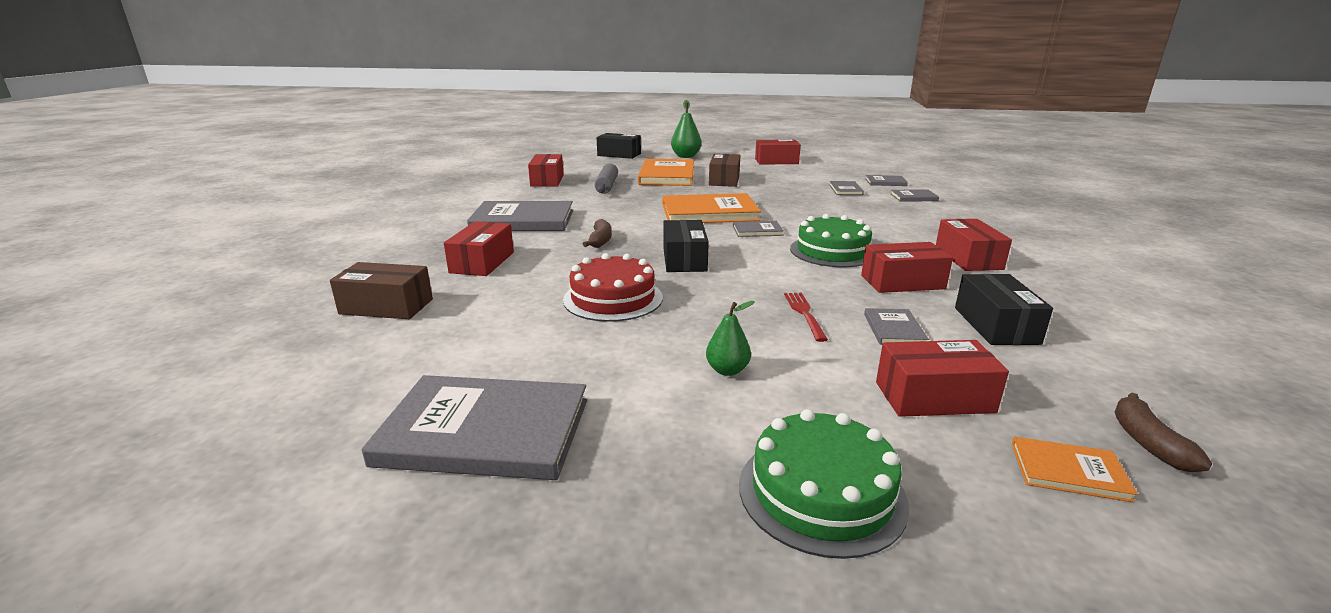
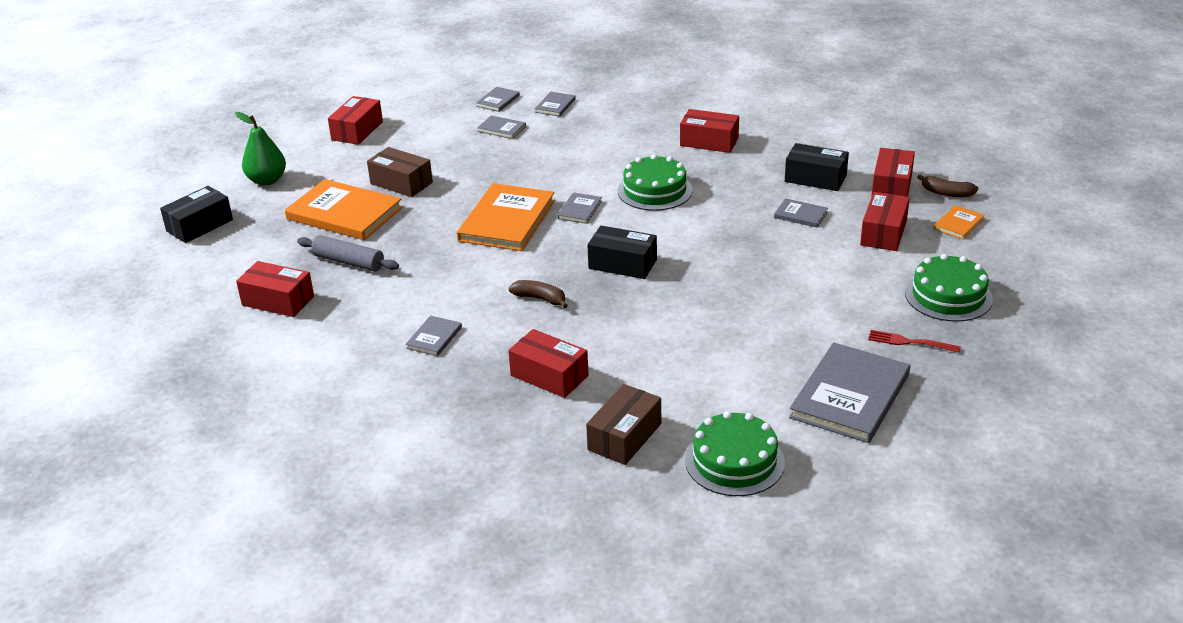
camera: 65 degrees left, 10 degrees up
grey book [467,201,573,231] -> grey book [406,316,462,356], size x0.47
red cake [563,253,663,322] -> none
green pear [706,301,755,376] -> none
red fork [784,293,828,342] -> red fork moved to [868,330,961,353]
red box [861,242,953,293] -> red box moved to [871,148,915,197]
none -> green cake [685,411,785,496]

